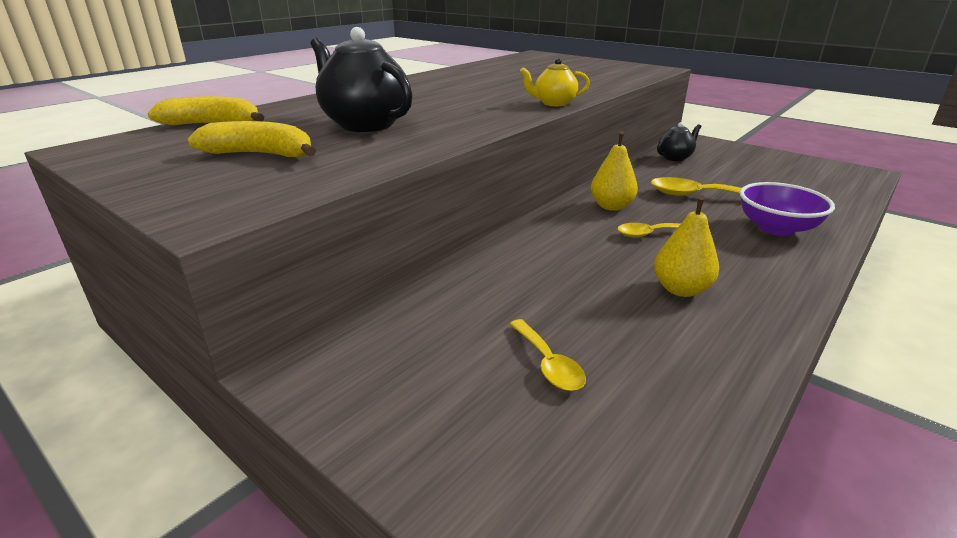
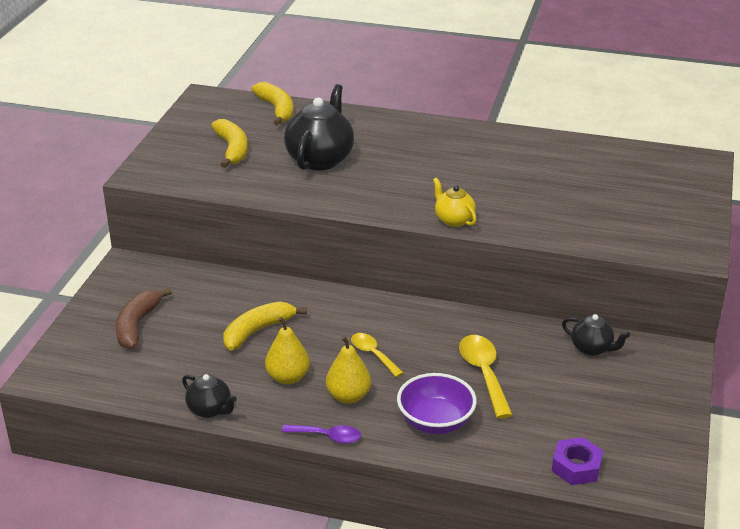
camera: 65 degrees right, 5 degrees up
yellow spoon [510,319,586,391] -> none
yellow pear [591,131,638,211] -> yellow pear moved to [326,336,371,404]
none -> brown banana [116,288,172,349]
none -> black teapot [182,374,237,418]
none -> yellow banana [223,301,307,351]
none -> purple spoon [282,425,361,444]
none -> purple nut [552,437,603,485]

